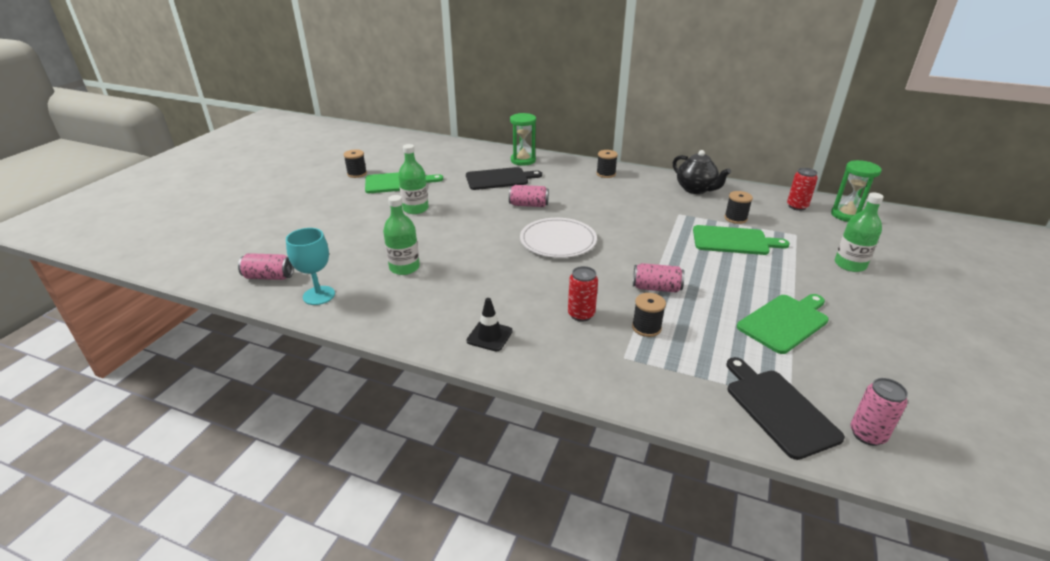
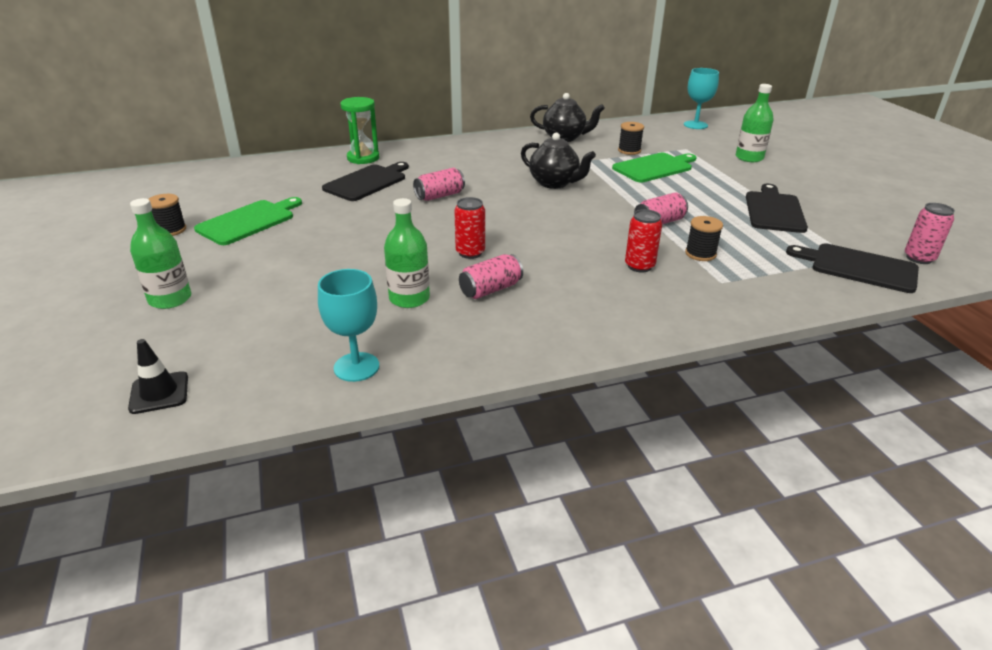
camera: 40 degrees left, 0 degrees up
pink can [238,253,294,280] -> pink can moved to [459,254,523,299]
green bottle [398,144,429,214] -> green bottle moved to [130,198,191,309]
black traffic cone [466,298,513,352] -> black traffic cone moved to [128,339,188,414]
white plate [520,218,597,258] -> none
black spool [596,150,618,178] -> none
green cutting board [737,294,829,354] -> black cutting board [746,184,808,233]
red can [787,168,818,211] -> red can moved to [454,197,485,259]
green hourglass [831,160,882,222] -> turquoise goblet [684,68,719,129]
none -> black teapot [521,133,596,189]

